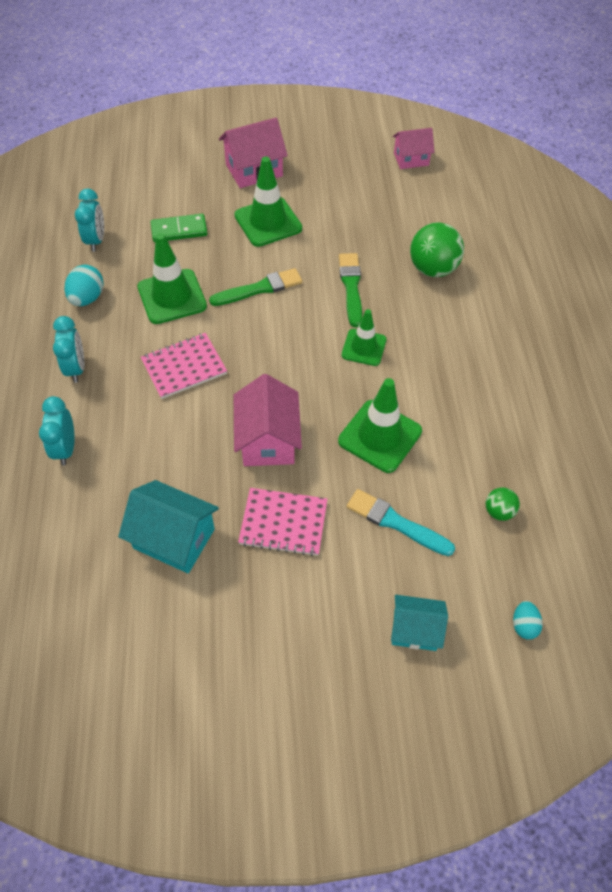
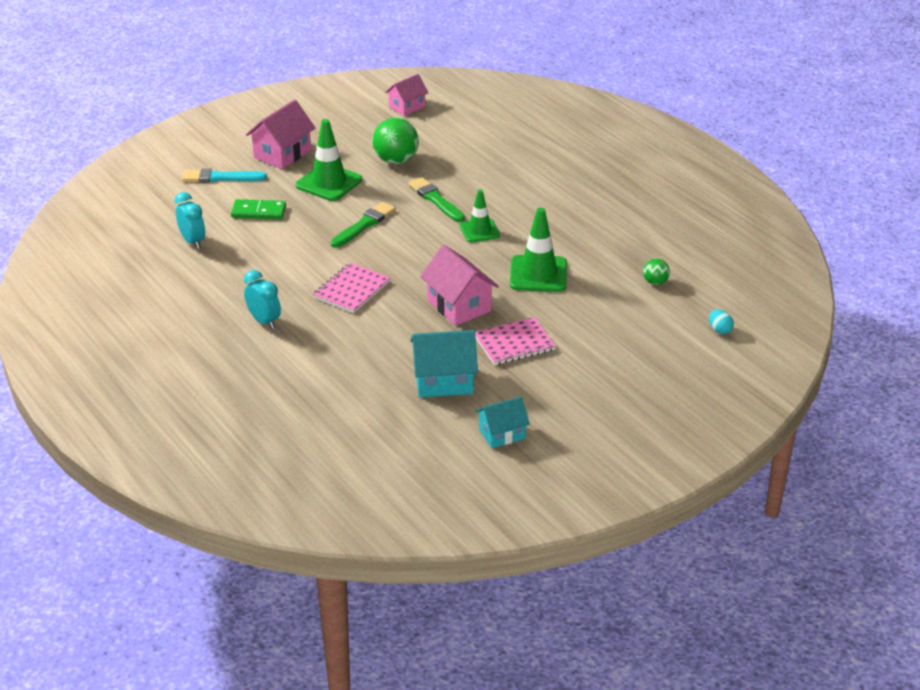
camera: 30 degrees left, 20 degrees down
turquoise clock [39,396,74,466] -> none
turquoise egg [64,265,104,306] -> none
green traffic cone [137,233,207,324] -> none
green domino [151,214,207,242] -> green domino turned 45 degrees clockwise [231,199,286,219]
turquoise brush [347,489,455,556] -> turquoise brush moved to [182,168,267,183]
turquoise house [391,595,448,651] -> turquoise house moved to [475,397,530,448]
green ball [410,222,464,277] -> green ball moved to [372,118,419,164]

